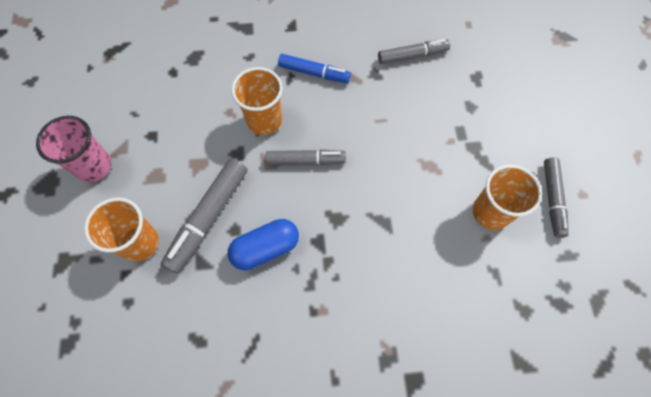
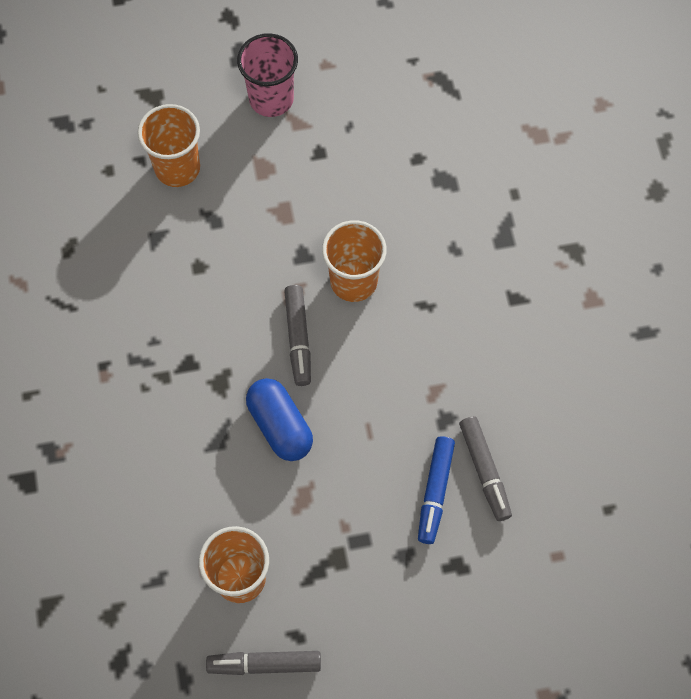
camera: 85 degrees right, 0 degrees up
grey marker [161,158,247,273] -> none
blue capsule [228,219,299,270] -> blue capsule moved to [246,378,313,461]
blue marker [278,54,351,83] -> blue marker moved to [418,436,455,544]

